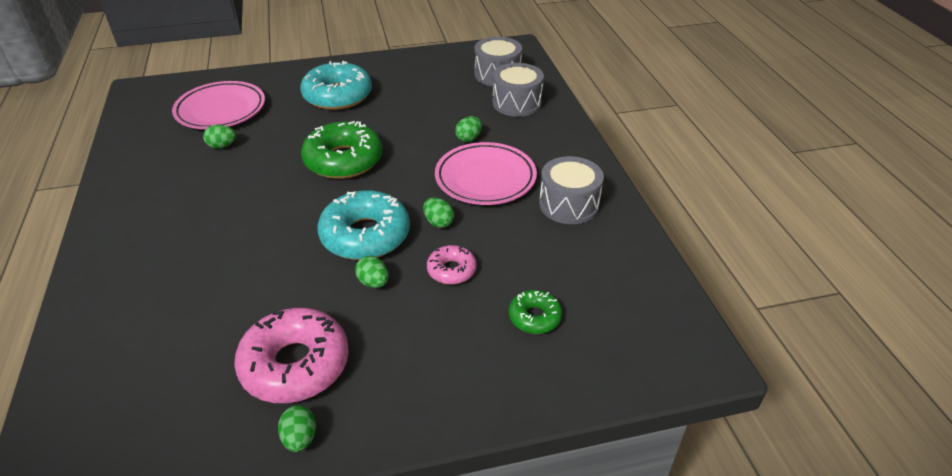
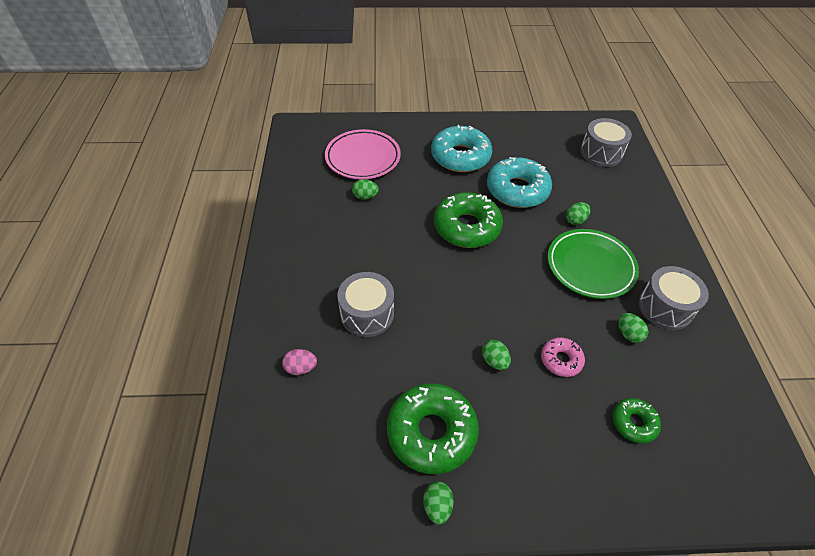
camera: 10 degrees right, 10 degrees up
pink donut [234,308,349,403] -> green donut [387,384,479,474]
turquoise donut [317,190,410,260] -> turquoise donut moved to [487,157,552,208]
green egg [423,198,454,228] -> green egg moved to [618,313,648,343]
pink plate [435,142,537,205] -> green plate [548,229,639,299]
grey drum [493,63,544,117] -> grey drum moved to [337,272,394,337]
none -> pink egg [282,349,317,375]

